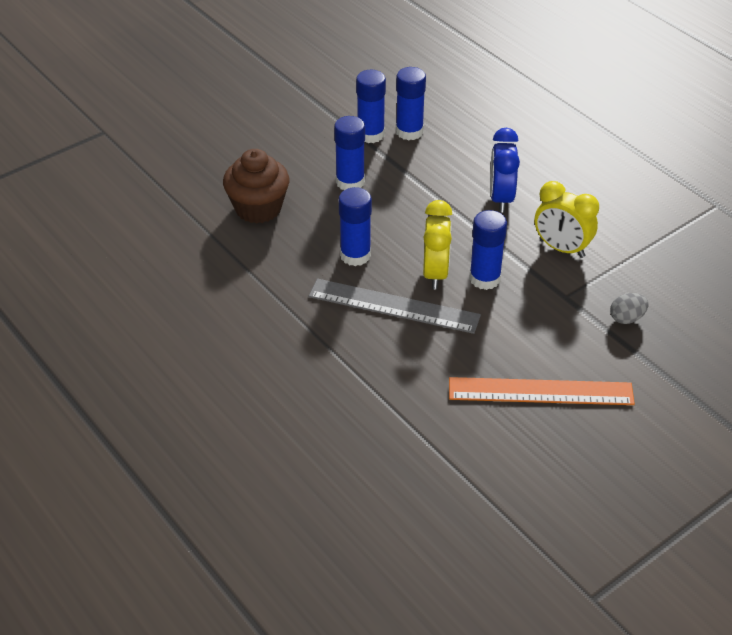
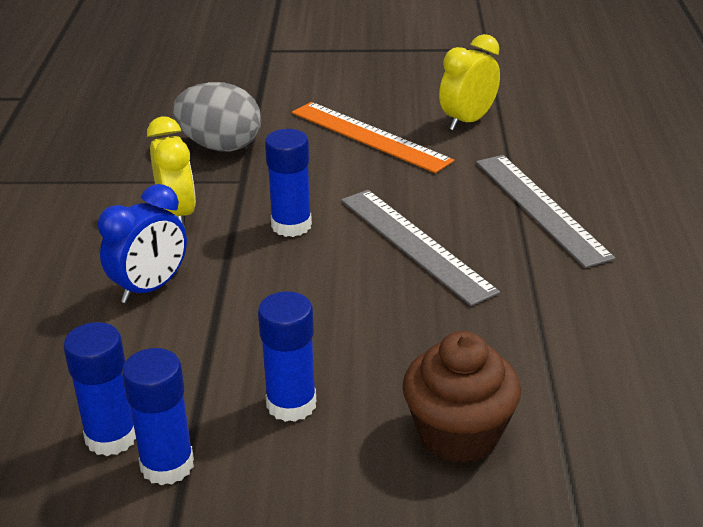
camera: 140 degrees left, 10 degrees down
blue glue stick [339,187,372,266] -> none
yellow clock [423,200,452,289] -> yellow clock moved to [439,34,500,131]
grey egg [610,293,648,324] -> grey egg [172,82,261,151], size x2.05
none -> grey ruler [476,155,615,268]

